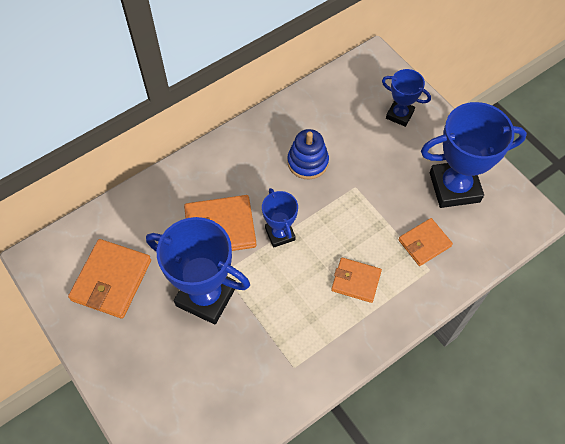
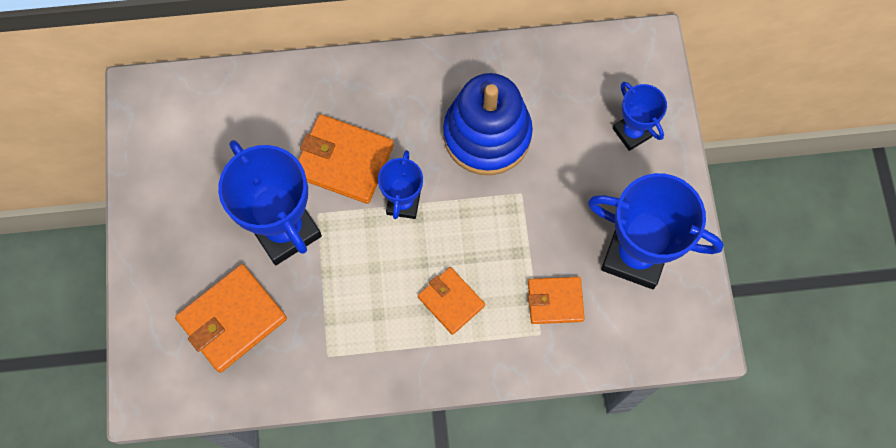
camera: 30 degrees right, 10 degrees up
orange wallet [68,239,151,319] -> orange wallet moved to [175,264,287,373]
blue stacking toy [287,129,329,179] -> blue stacking toy [443,73,533,175], size x1.66

